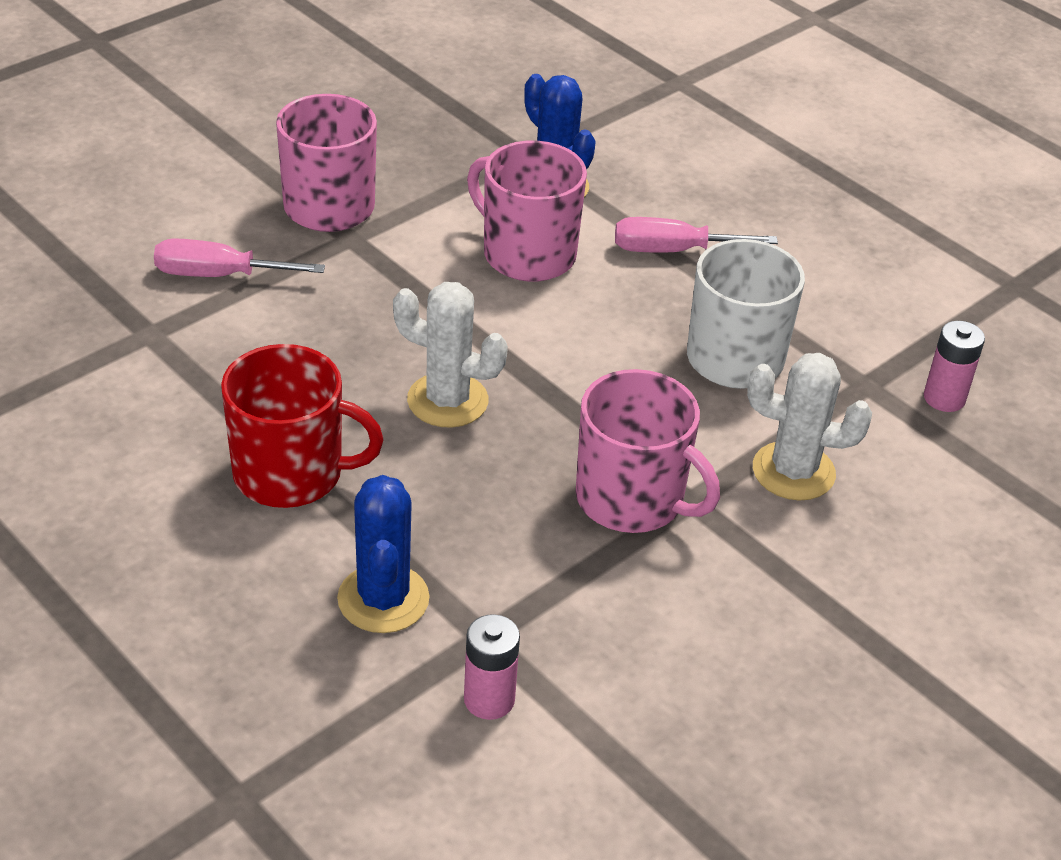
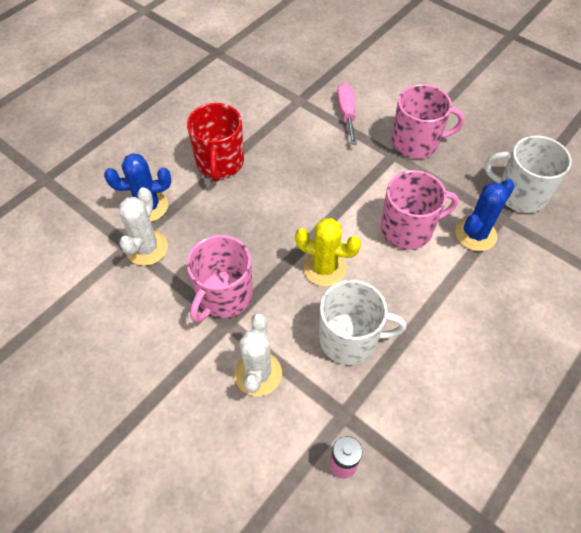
camera: 85 degrees right, 15 degrees up
white cactus [393,282,508,428] -> white cactus moved to [119,187,168,266]
pink battery [464,614,520,720] -> none
pink mug [467,141,587,282] -> pink mug turned 45 degrees clockwise [381,170,459,250]
pink screwdriver [615,217,778,253] -> none
none -> yellow cactus [295,218,361,286]
none -> white mug [484,136,572,213]

